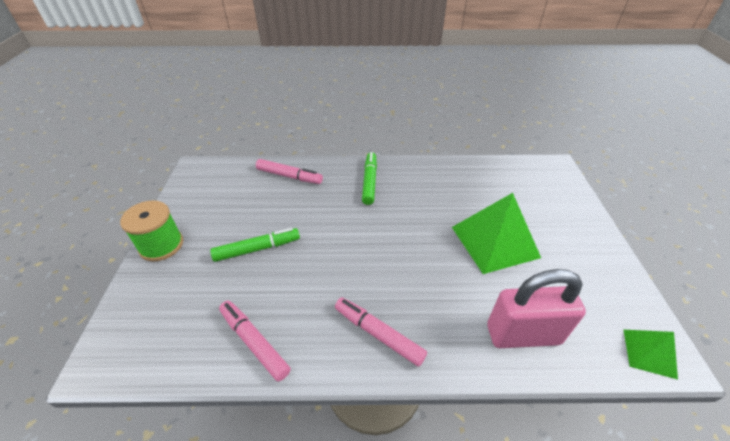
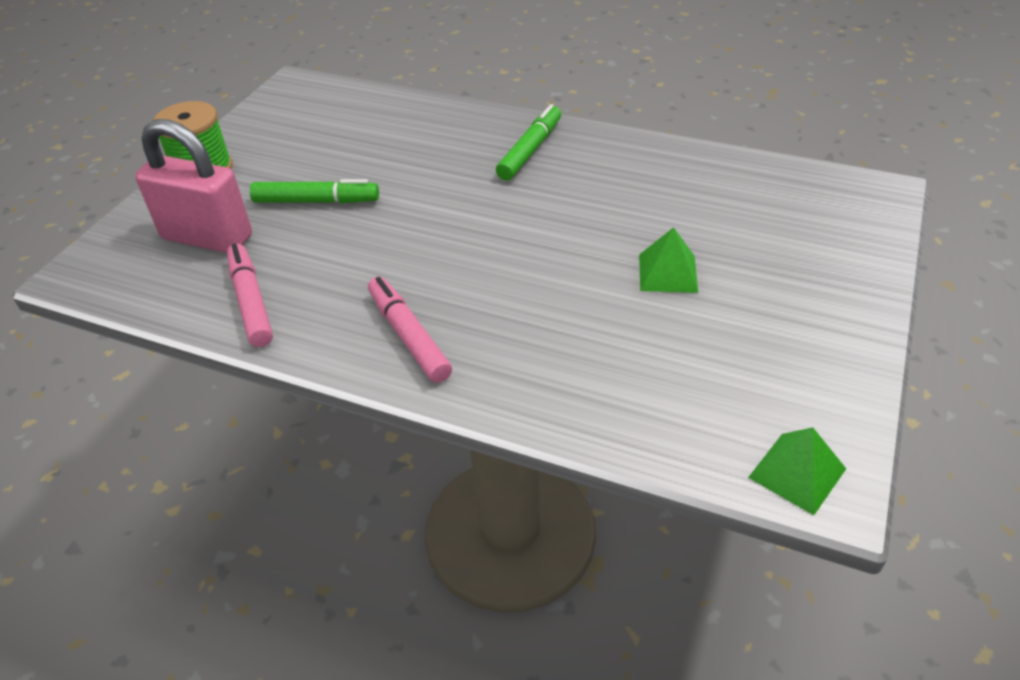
camera: 25 degrees right, 0 degrees up
pink marker [256,159,323,184] -> none
green pyramid [452,193,541,274] -> green pyramid [639,227,698,293], size x0.52
pink padlock [487,269,586,348] -> pink padlock moved to [135,119,252,253]

